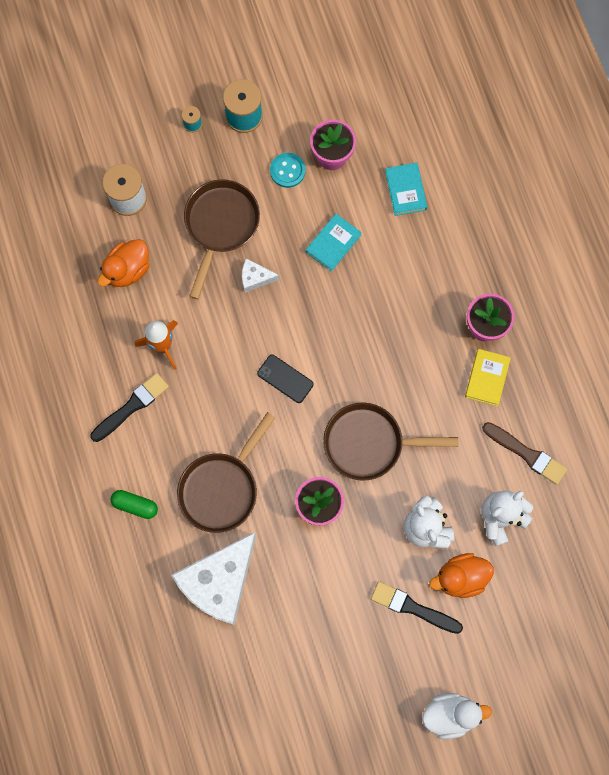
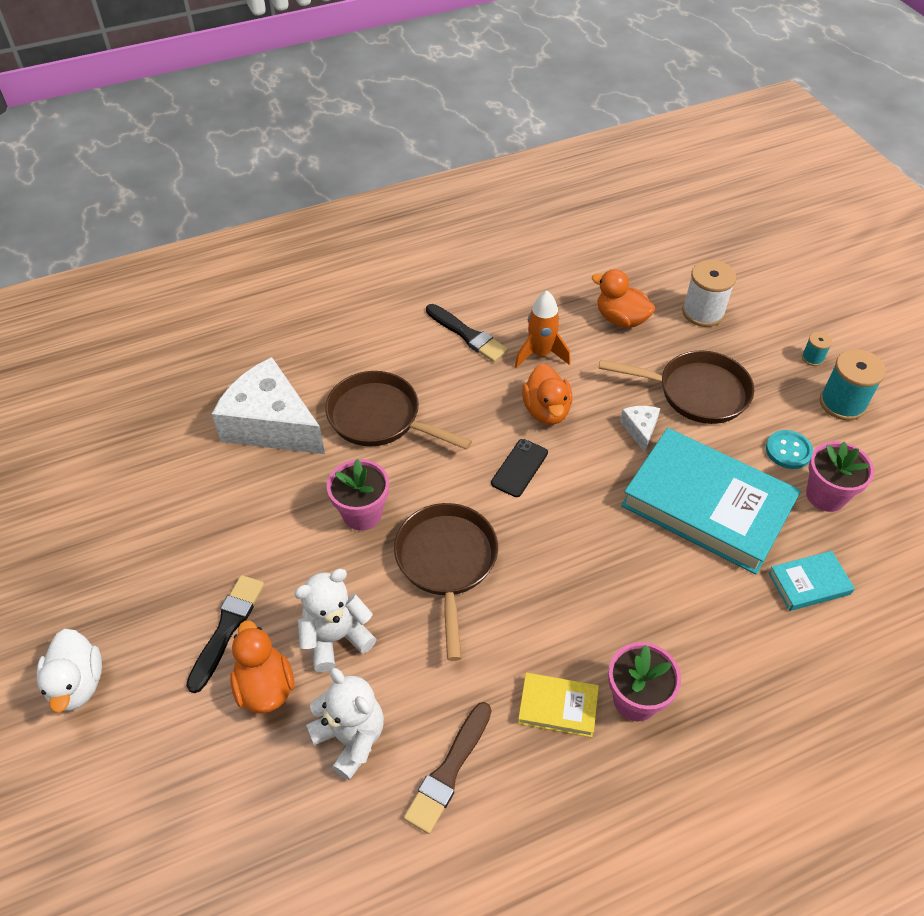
camera: 85 degrees right, 25 degrees down
green capsule [111,490,158,519] -> none
turquoise book [306,214,362,272] -> turquoise book [621,428,801,575], size x2.26
none -> orange duck [522,363,572,425]

